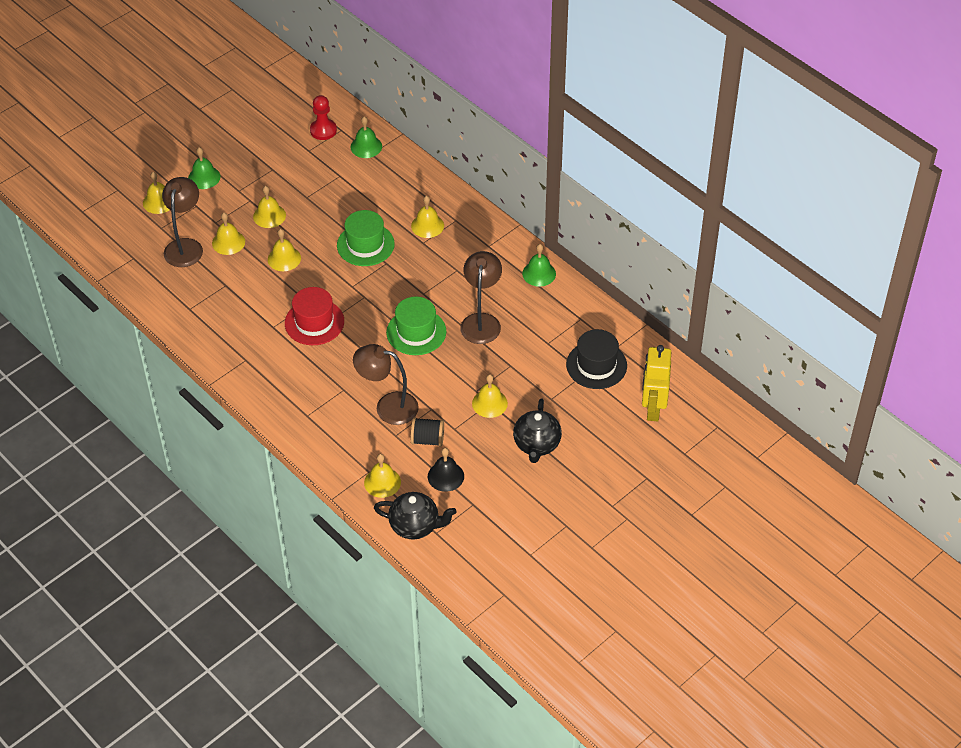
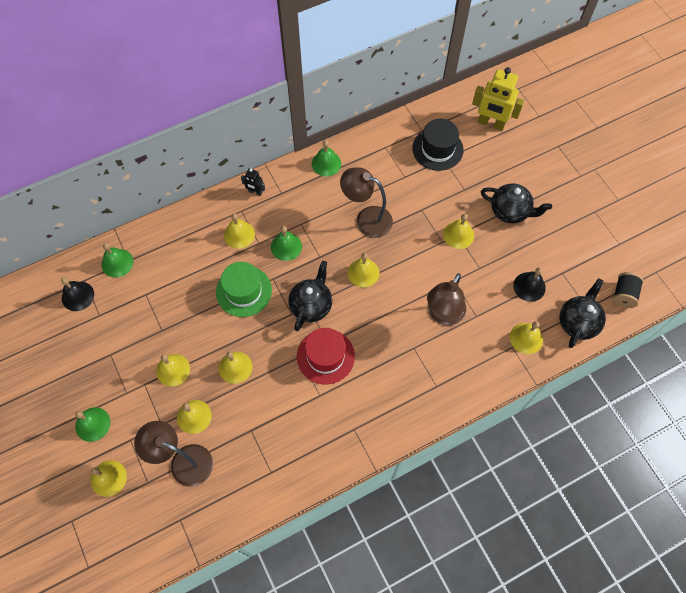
camera: 75 degrees left, 15 degrees up
red pawn [310,95,337,140] -> black bell [61,277,94,311]
green hat [386,297,446,355] -> yellow bell [348,253,379,287]
black spool [411,417,444,446] -> black spool moved to [613,272,644,308]
none -> black robot [241,168,265,196]
none -> green bell [271,226,302,261]
none -> black teapot [288,261,332,331]

